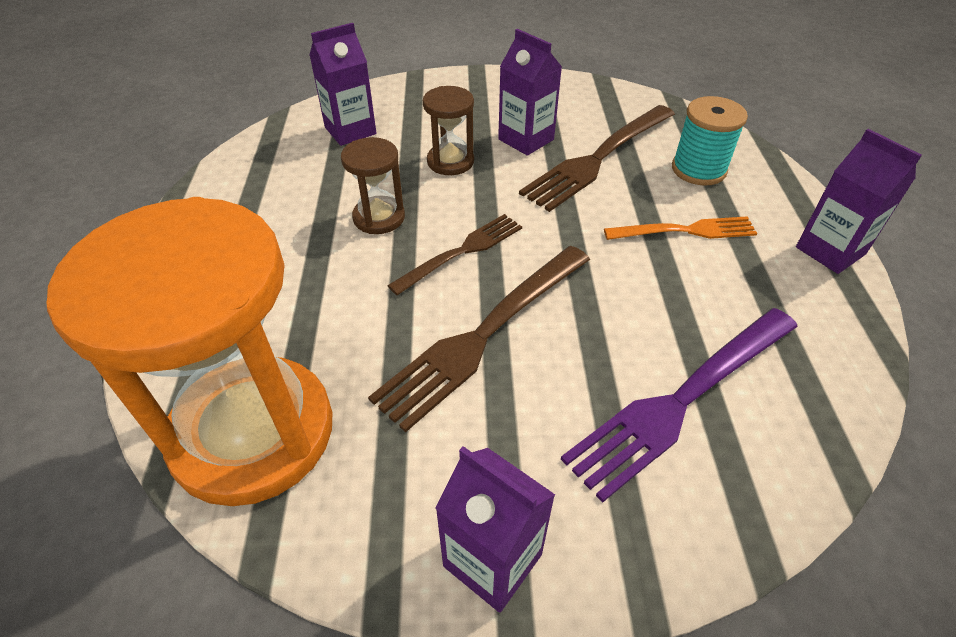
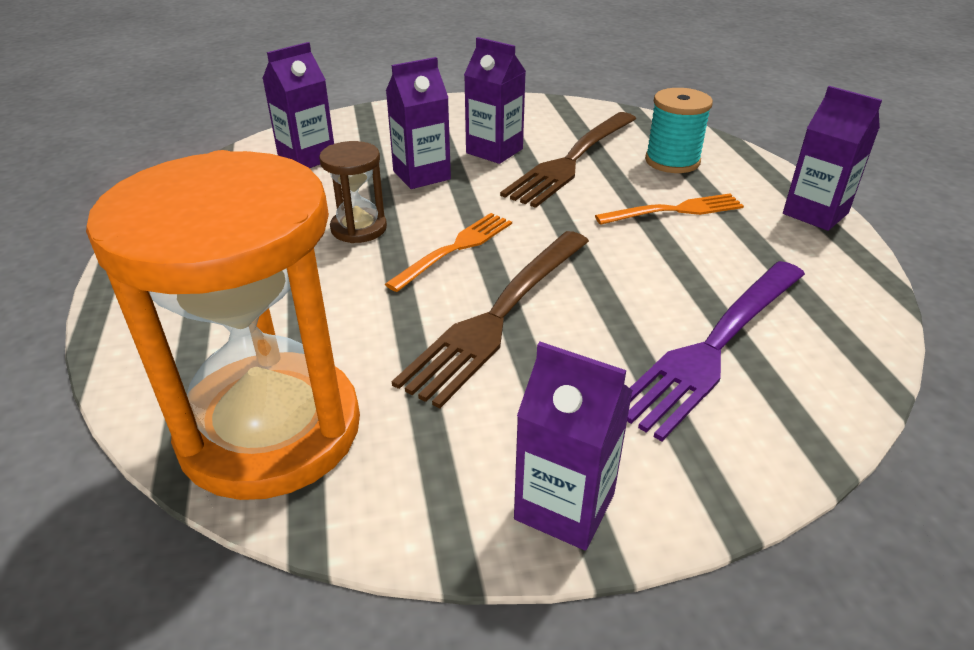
camera: 10 degrees left, 10 degrees down
brown fork [387,214,522,295] -> orange fork [385,213,512,292]
brown hourglass [423,86,474,175] -> purple carton [386,57,451,189]

